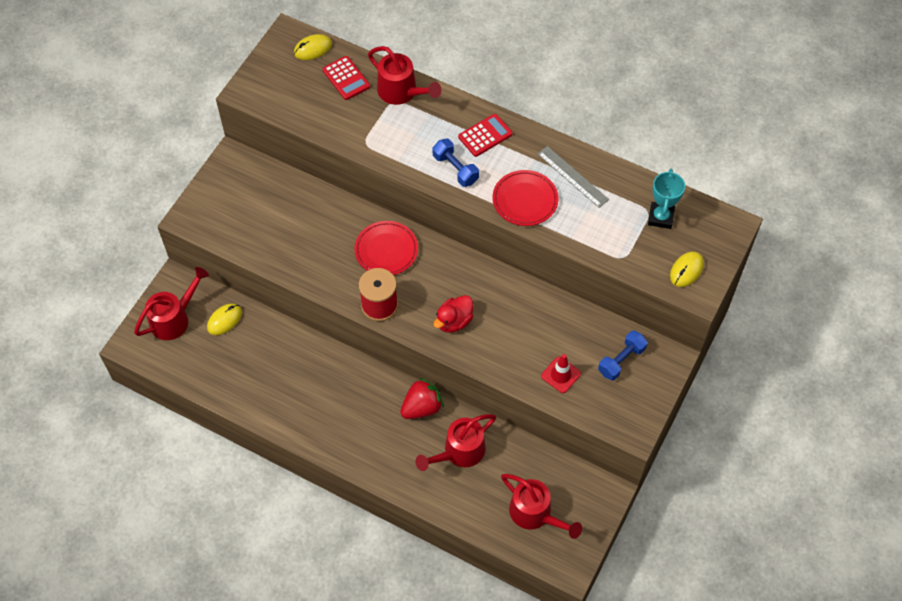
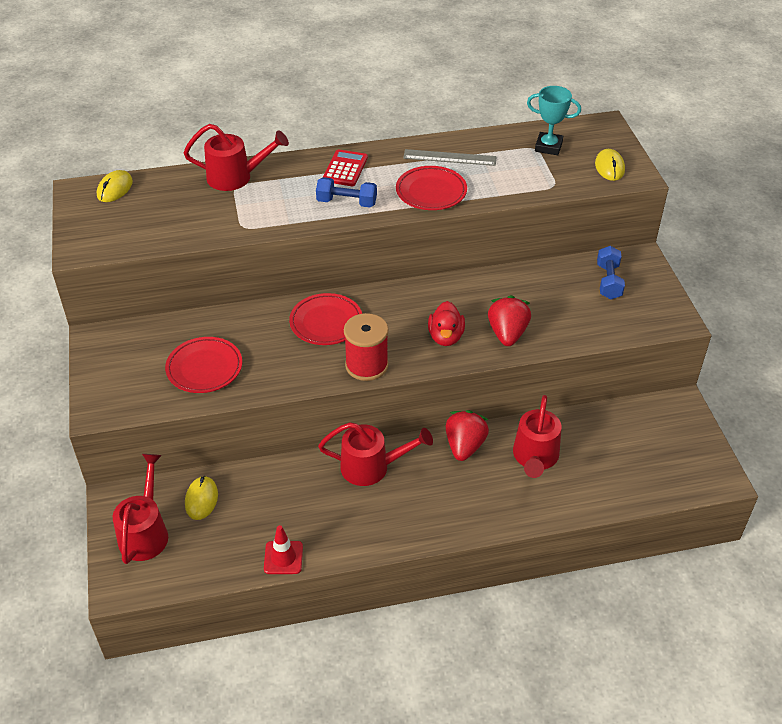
camera: 40 degrees left, 15 degrees down
red calculator [322,56,370,100] -> none
red watering can [501,474,582,539] -> red watering can moved to [318,422,433,486]
red traffic cone [541,354,581,393] -> red traffic cone moved to [264,525,303,574]
turquoise trophy [648,169,685,229] -> turquoise trophy turned 45 degrees counterclockwise [527,86,581,155]
none -> red plate [165,337,242,393]
none -> red strawberry [488,295,531,346]

